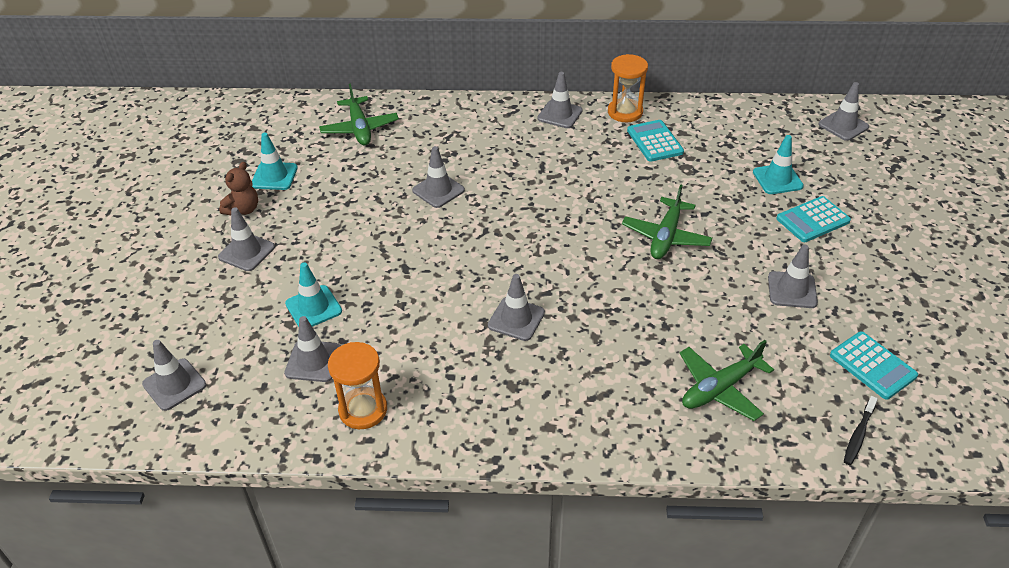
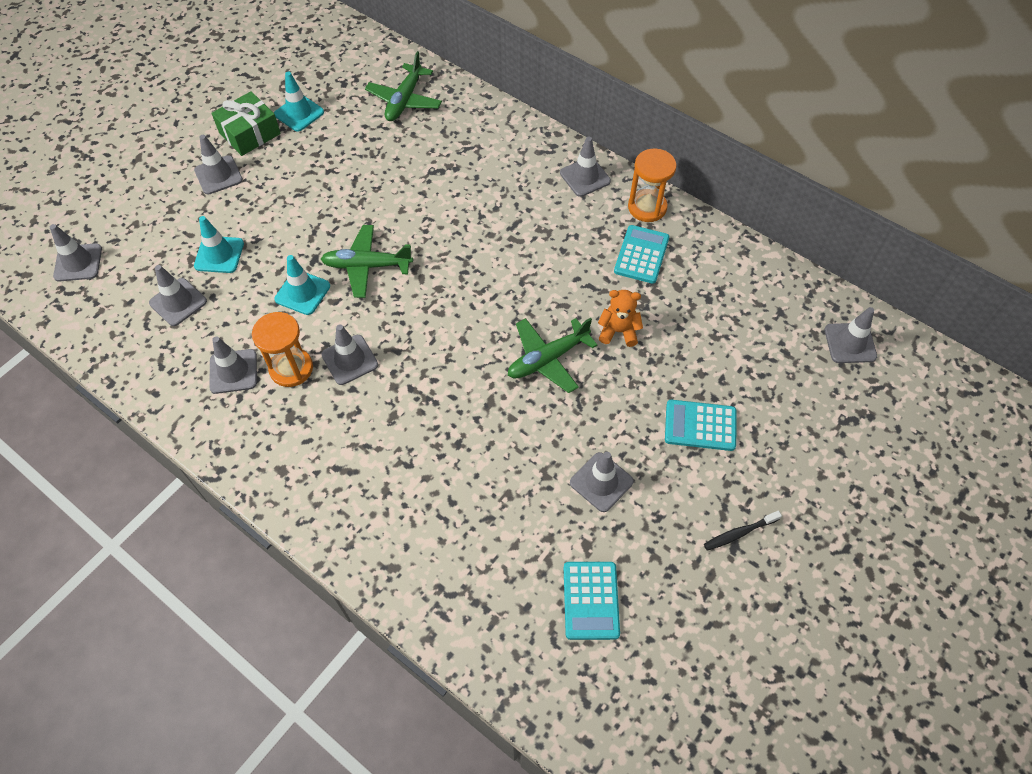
camera: 35 degrees right, 15 degrees up
brown teddy bear [219,162,258,215] -> green gift [211,91,281,156]
orange hourglass [328,342,387,429] -> orange hourglass moved to [252,312,313,387]
grey traffic cone [412,146,465,208] -> grey traffic cone moved to [209,336,257,394]
green plane [680,340,774,421] -> green plane moved to [321,225,413,298]
turquoise traffic cone [753,135,804,194] -> turquoise traffic cone moved to [275,255,330,315]
black toothbrush [844,396,878,465] -> black toothbrush moved to [704,511,782,551]
none -> orange teddy bear [598,290,643,347]

